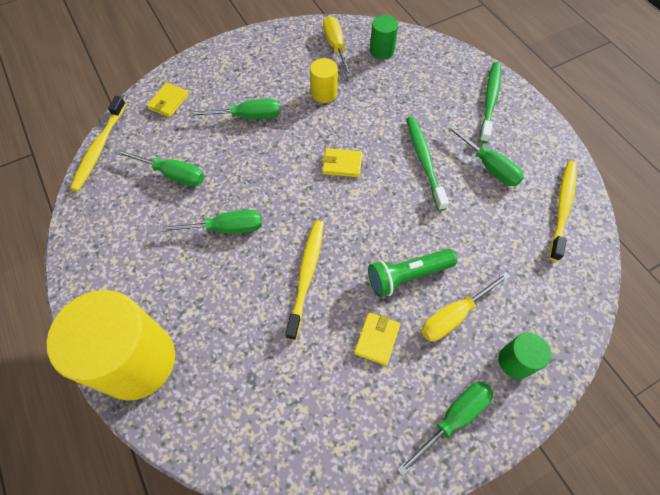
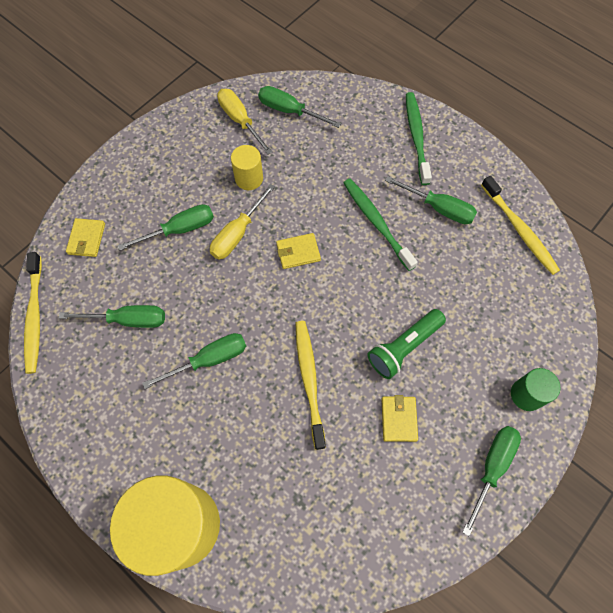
camera: 20 degrees left, 5 degrees up
green cylinder [370,15,398,59] -> green screwdriver [258,86,341,128]
yellow screwdriver [421,272,510,341] -> yellow screwdriver moved to [210,184,275,260]
yellow toothbrush [549,161,577,261] -> yellow toothbrush turned 150 degrees clockwise [481,176,560,275]

